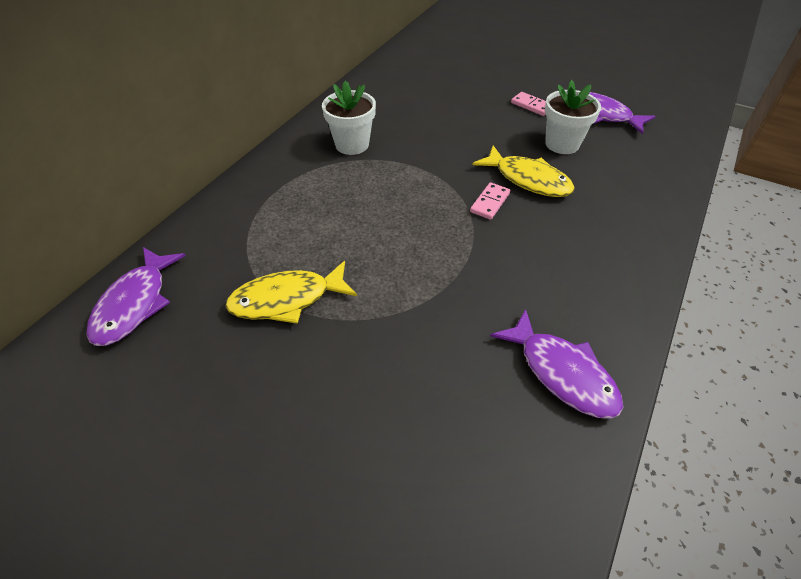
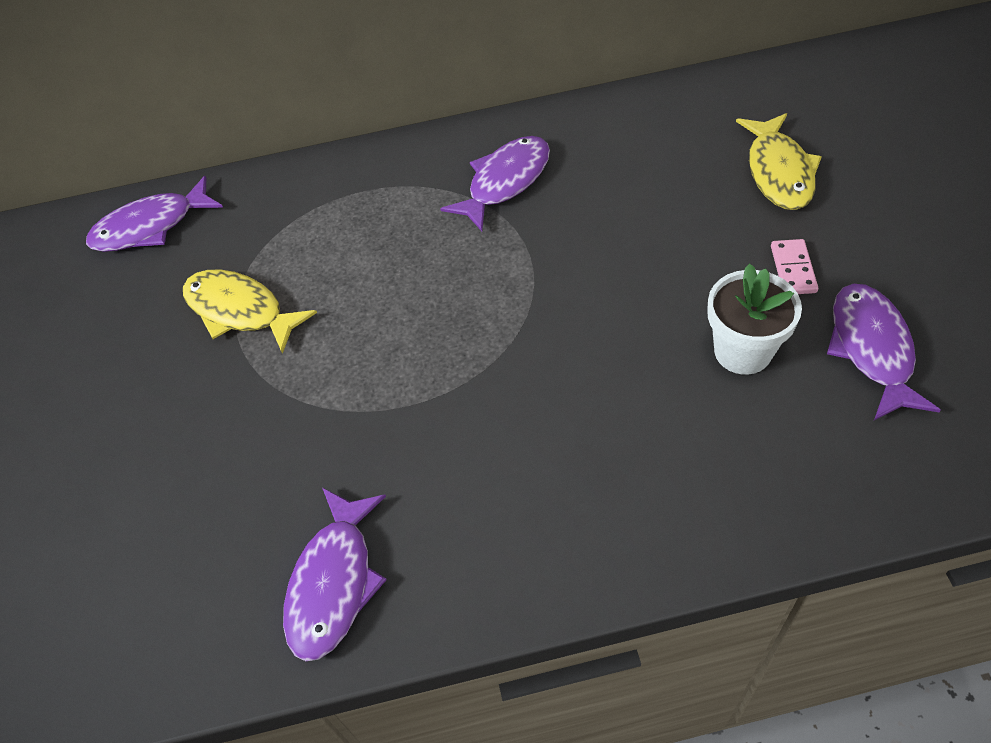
camera: 55 degrees right, 5 degrees up
white flower pot [322,81,376,155] -> purple fish [440,136,550,231]
pink domino [470,182,510,220] -> none
yellow fish [472,145,575,197] -> yellow fish moved to [736,113,822,210]

